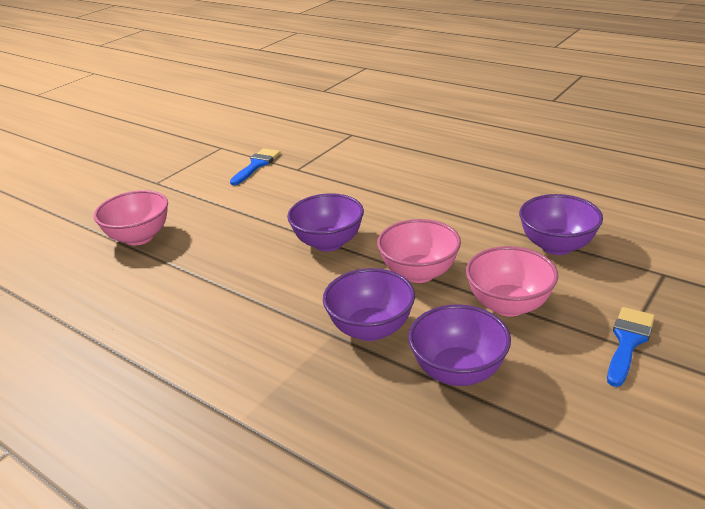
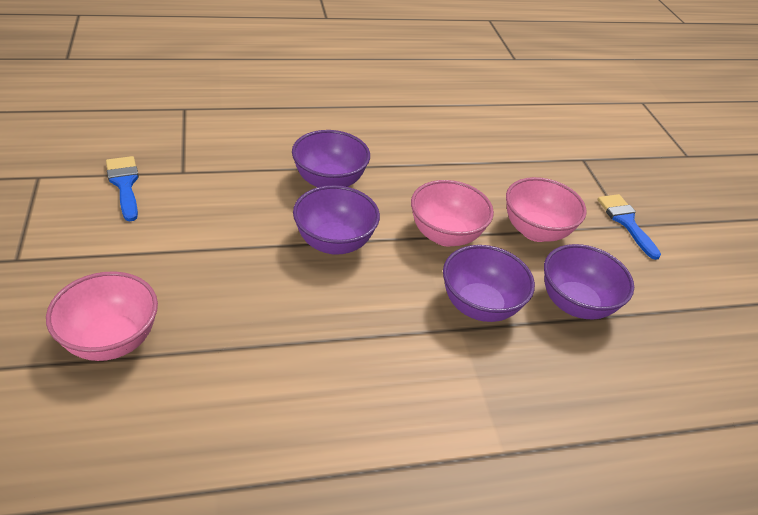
camera: 55 degrees left, 10 degrees up
purple bowl [519,194,603,255] -> purple bowl moved to [292,130,370,187]

